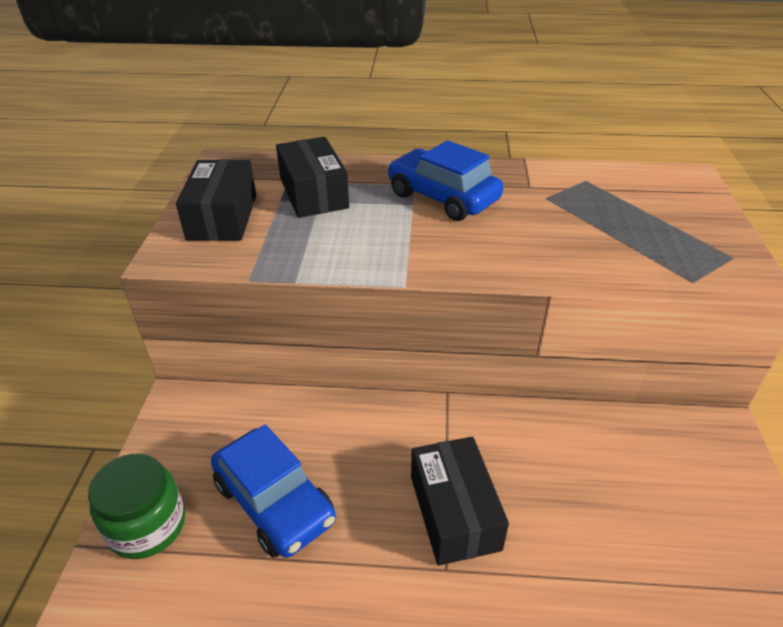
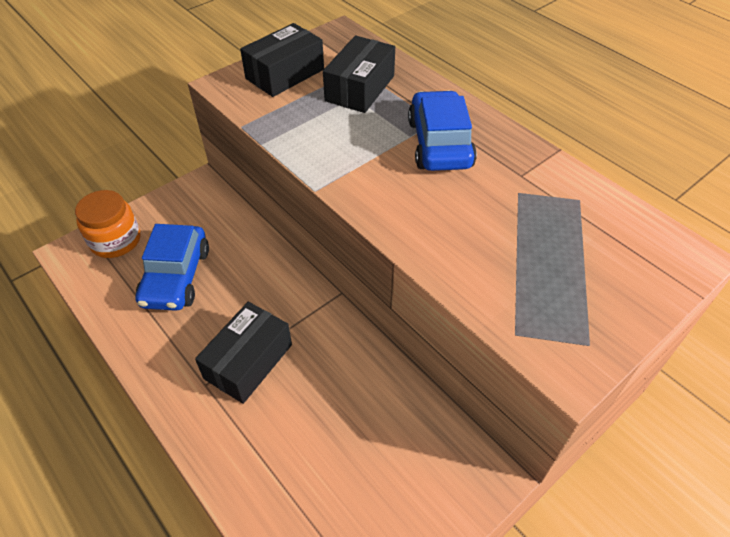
camera: 45 degrees right, 10 degrees up
green jar [88,453,185,559] -> orange jar [75,190,140,258]

